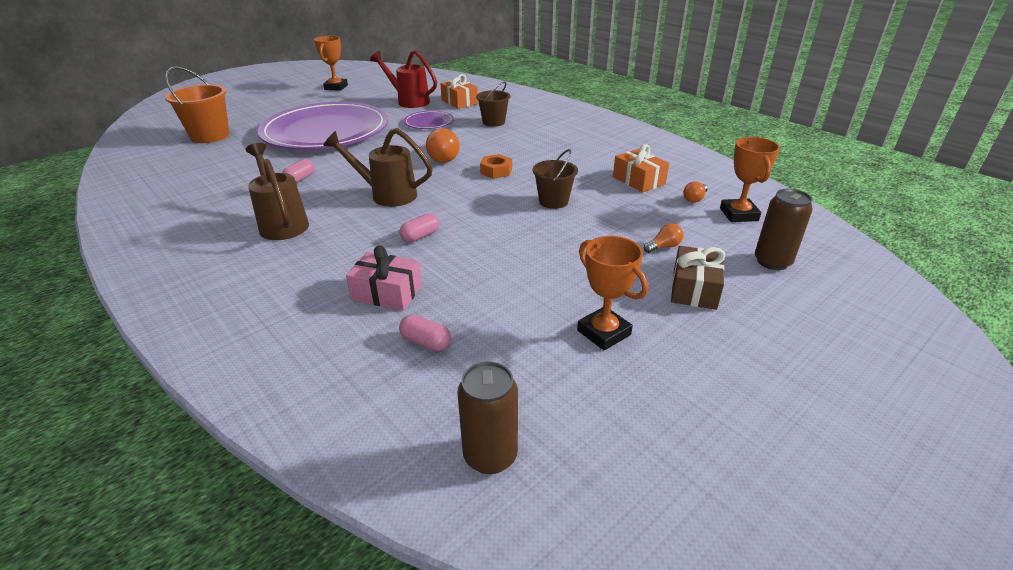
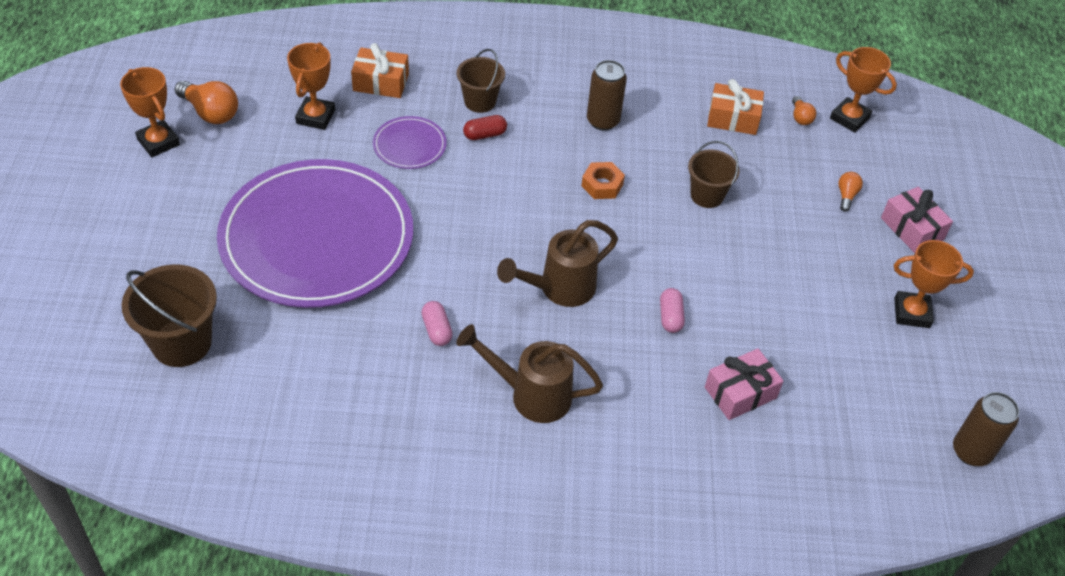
camera: 50 degrees left, 15 degrees up
orange bucket [165,66,229,143] -> brown bucket [122,265,217,367]
red watering can [370,50,437,108] -> orange trophy [287,42,335,130]
pink capsule [399,315,451,351] -> none
orange light bulb [426,128,459,163] -> orange light bulb moved to [175,81,238,124]
brown gift [671,246,726,310] -> pink gift [881,187,953,253]
brown can [755,189,813,270] -> brown can moved to [587,60,627,131]
none -> red capsule [463,115,507,140]

